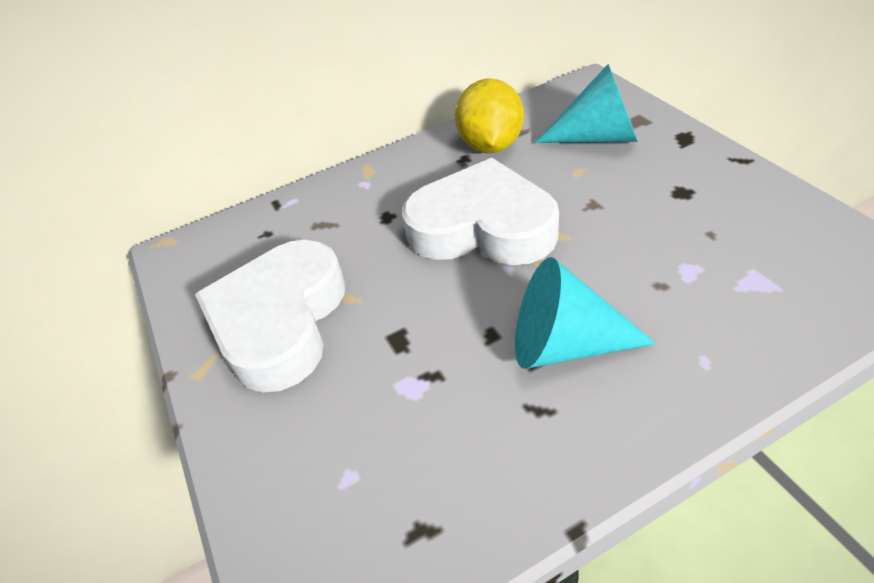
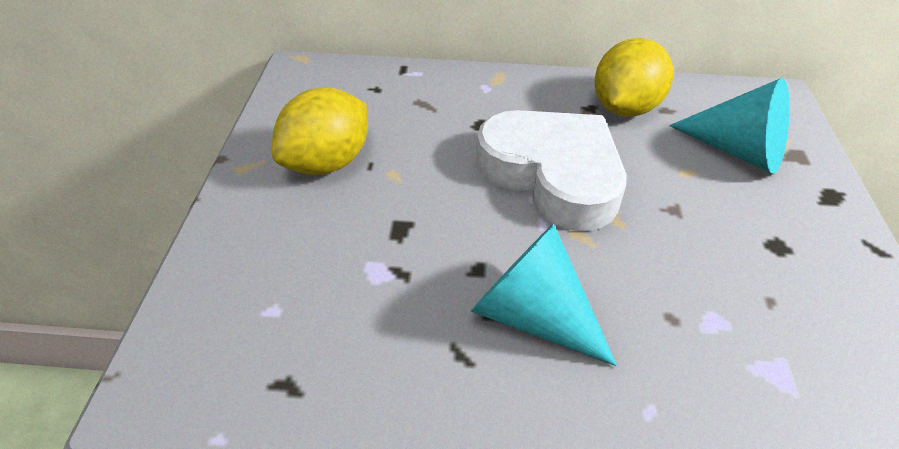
camera: 25 degrees right, 0 degrees up
white heart [195,240,345,393] -> yellow lemon [272,88,368,175]

